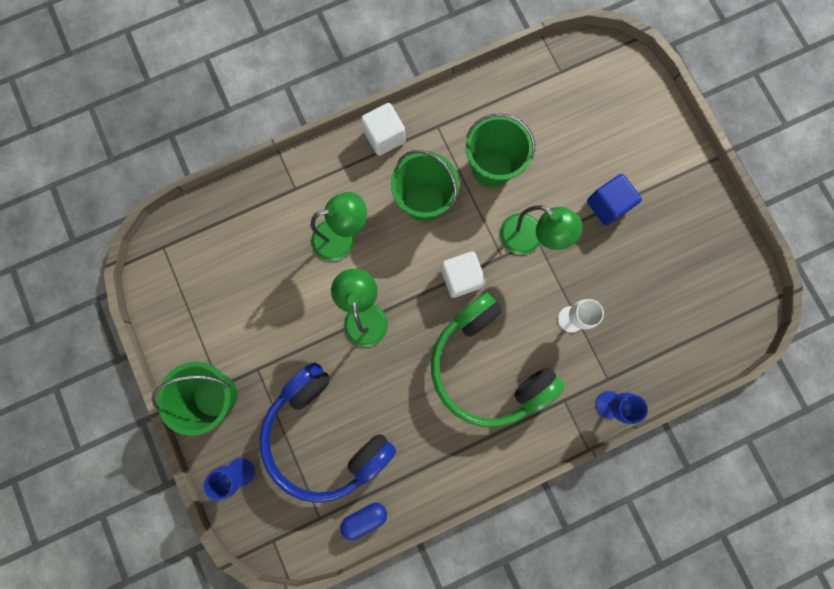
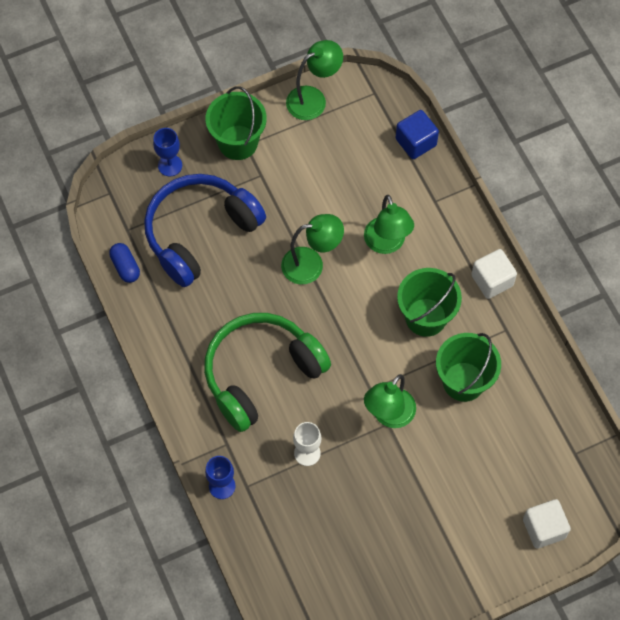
camera: 90 degrees right, 15 degrees down
white cube [441,251,486,298] -> white cube moved to [523,499,571,549]
blue cube [587,174,642,225] -> blue cube moved to [396,110,439,159]
none -> green lamp [286,40,343,120]

